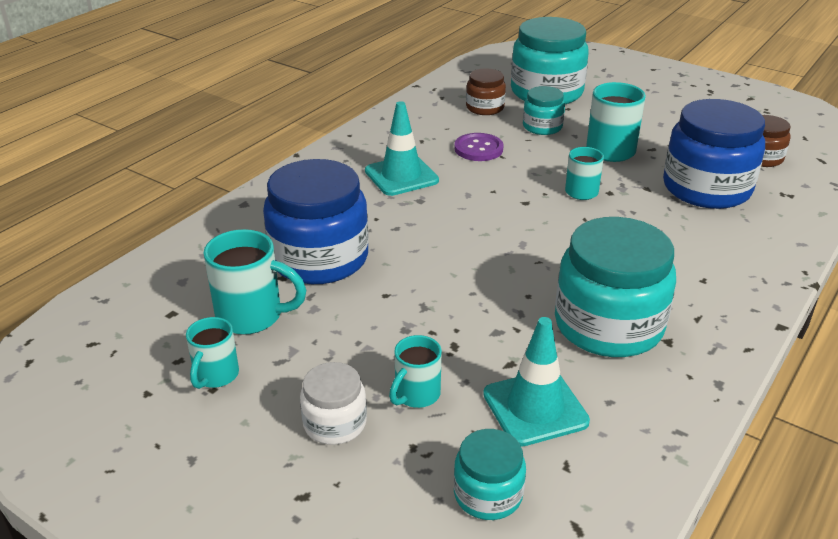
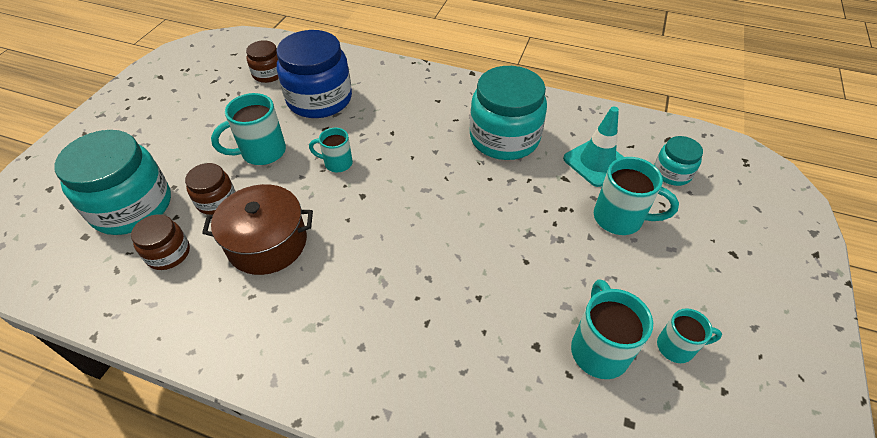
camera: 105 degrees left, 15 degrees up
blue jar [263,159,369,284] -> none
white jar [300,362,367,445] -> none
turquoise traffic cone [365,101,439,196] -> none
turquoise mug [389,335,442,408] -> turquoise mug [594,157,679,235], size x1.60
purple button [454,133,504,161] -> brown pot [202,184,313,275]
turquoise jar [523,86,565,135] -> brown jar [185,163,236,215]

